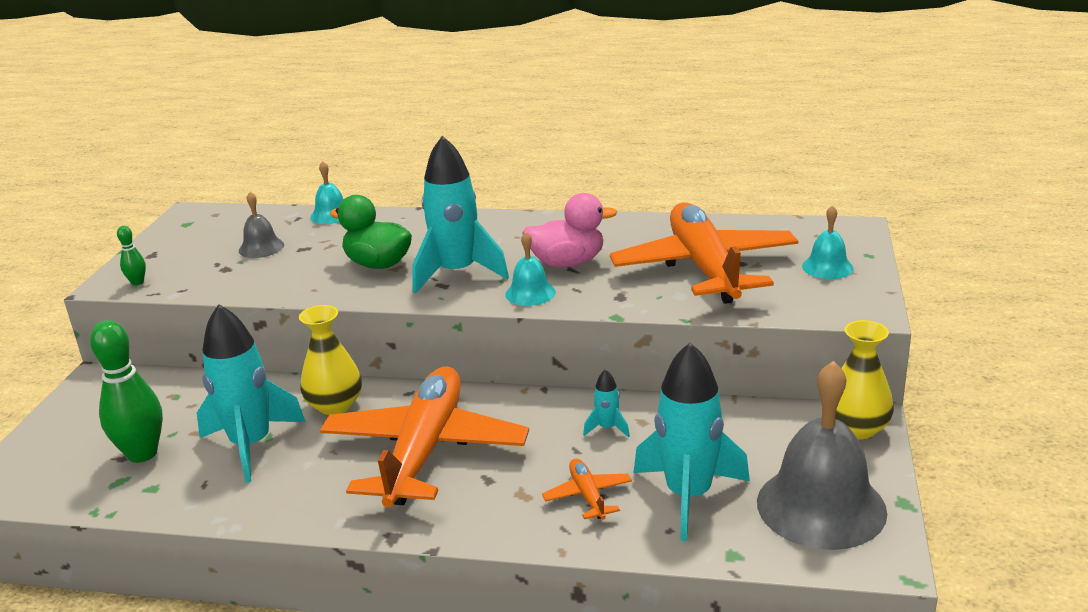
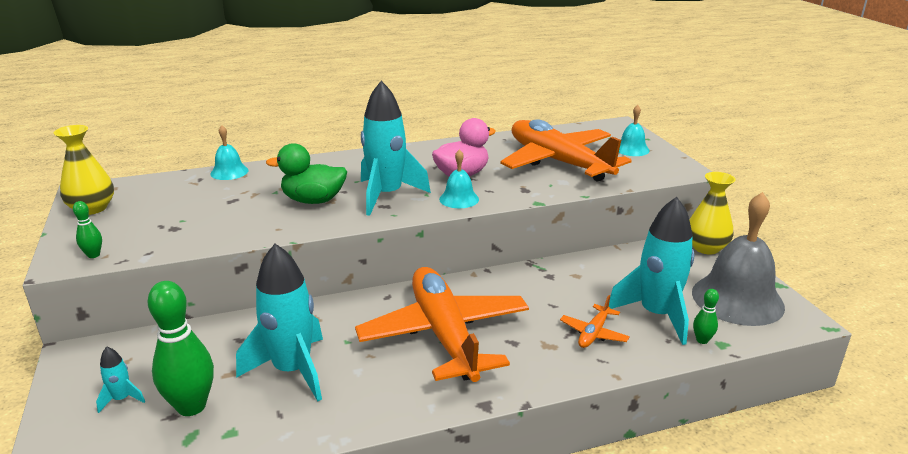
camera: 30 degrees left, 0 degrees up
grey bell [239,192,284,258] -> none
yellow vase [299,305,362,415] -> yellow vase moved to [53,125,114,215]
orange plane [542,458,632,519] -> orange plane turned 105 degrees counterclockwise [560,295,630,348]
turquoise rocket [583,369,630,438] -> turquoise rocket moved to [96,347,145,413]
none -> green bowling pin [693,289,719,344]

